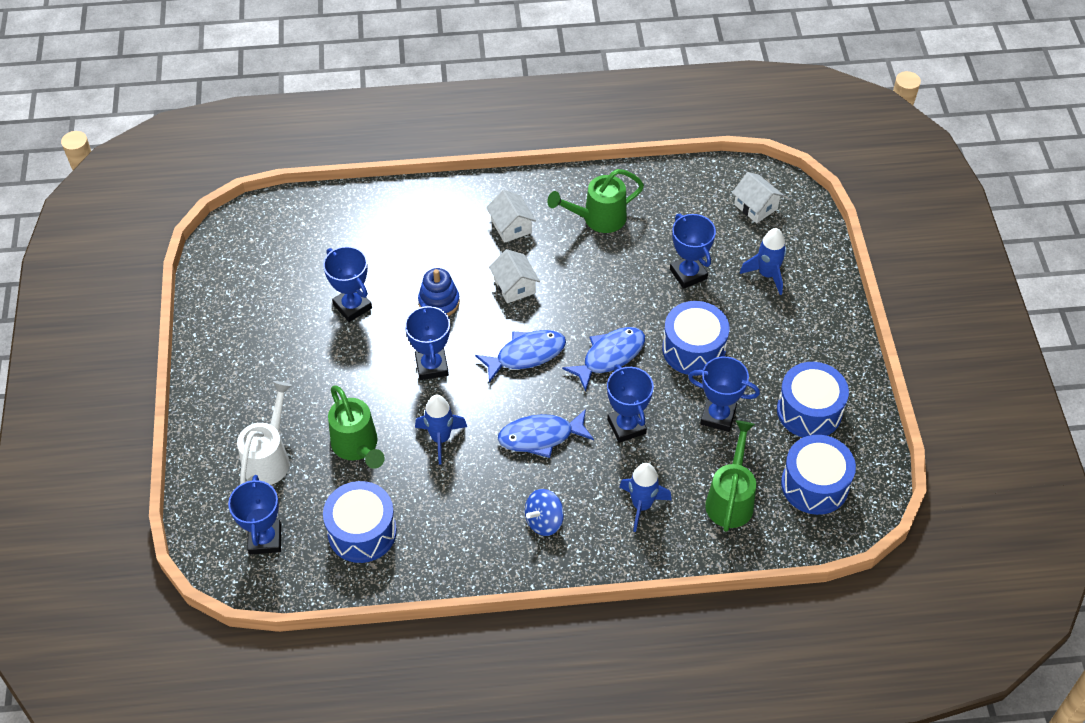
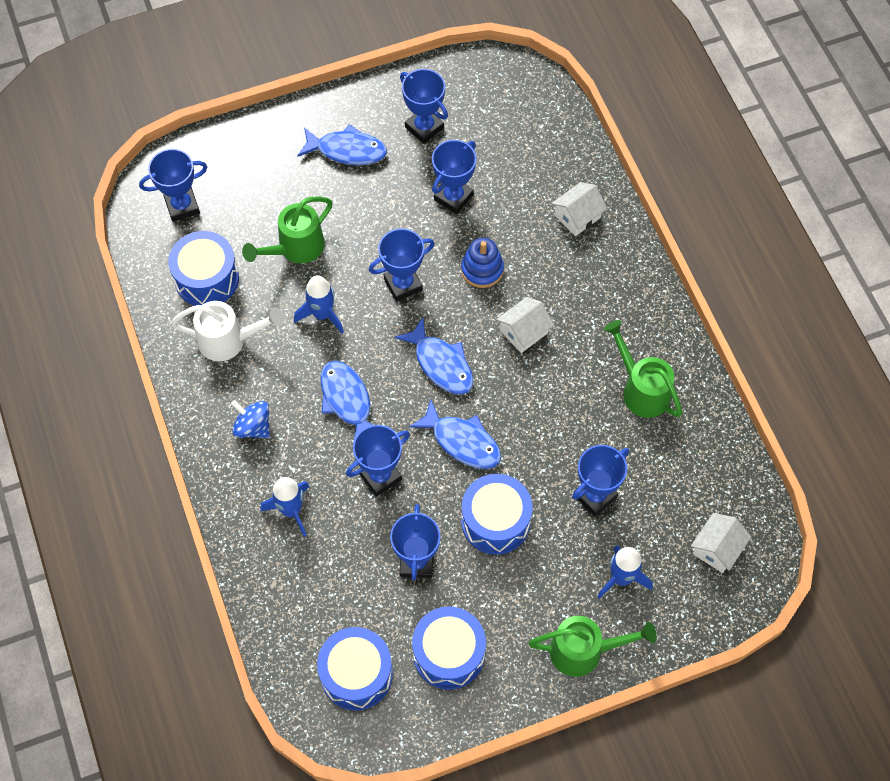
camera: 75 degrees right, 10 degrees up
white watering can [237,381,292,485] -> white watering can moved to [171,301,284,361]
white house [486,190,536,243] -> white house moved to [551,182,607,236]
green watering can [705,421,756,532] -> green watering can moved to [529,616,657,677]
none -> blue fish [297,124,387,165]
none -> blue trophy [400,69,448,144]

